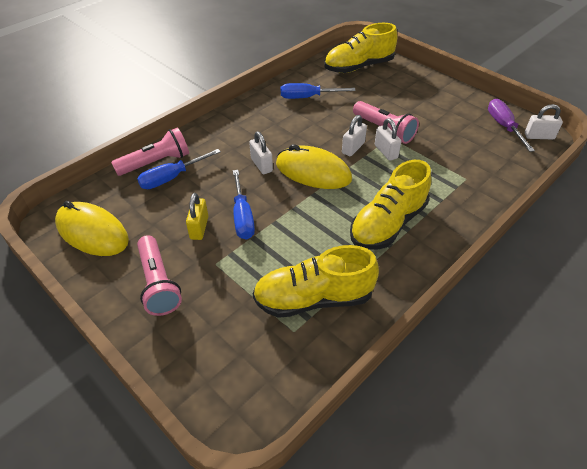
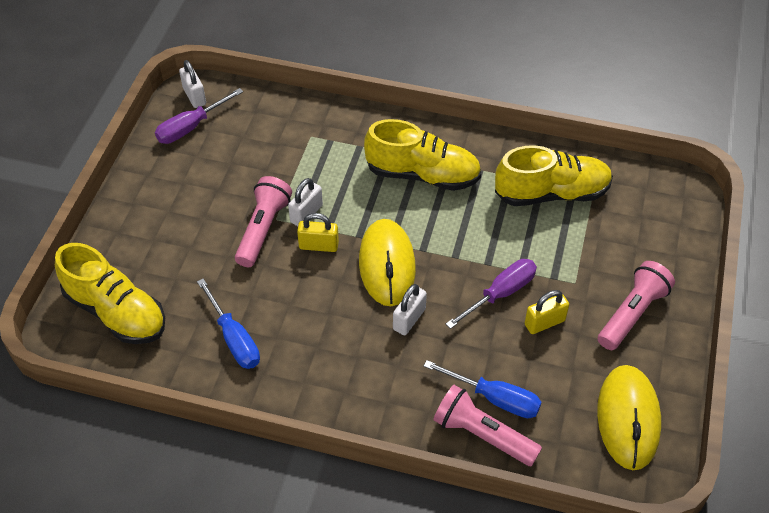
camera: 120 degrees left, 5 degrees up
blue screwdriver [233,170,255,240] -> purple screwdriver [446,259,537,329]
yellow shoe [252,245,379,318] -> yellow shoe turned 60 degrees counterclockwise [495,145,613,206]
white padlock [342,115,367,156] -> yellow padlock [297,213,339,252]

